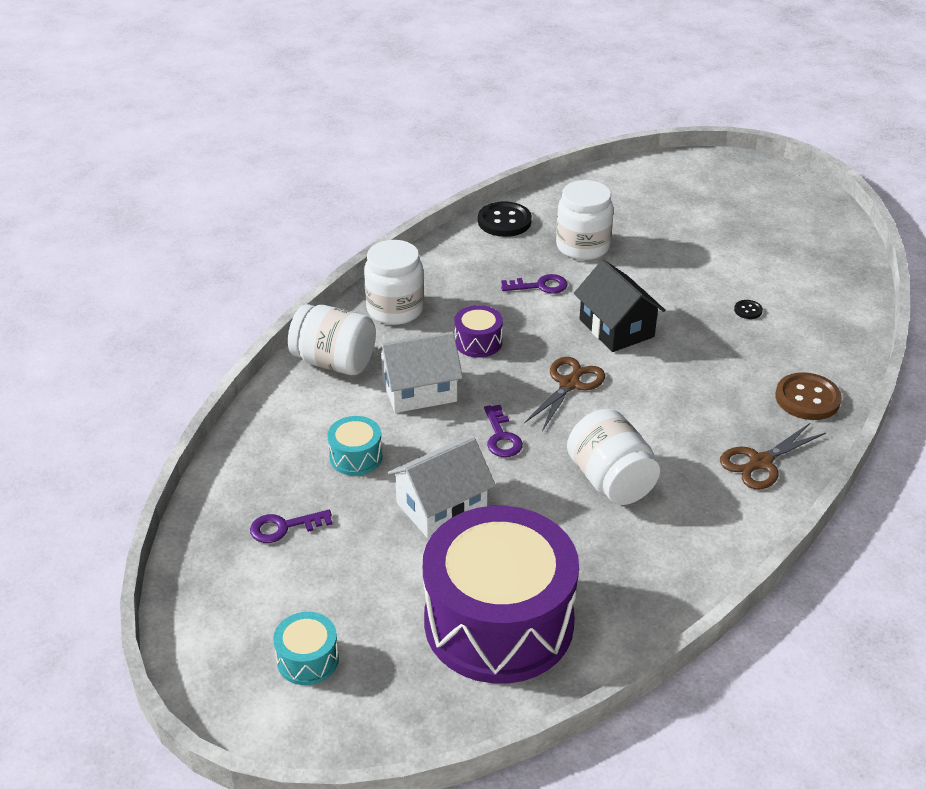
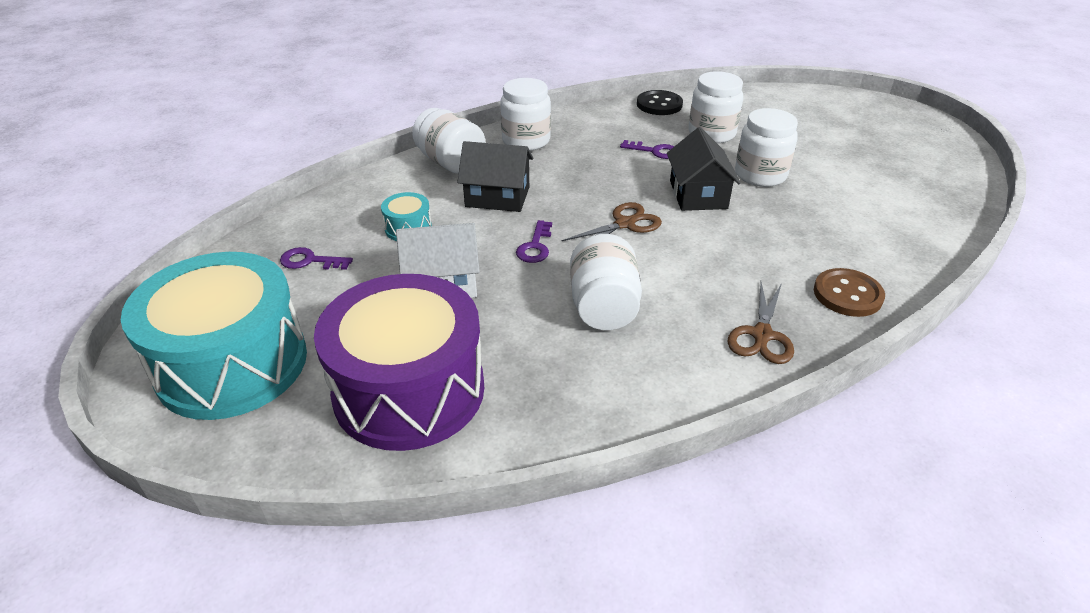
camera: 25 degrees right, 0 degrees up
turquoise drum [273,612,339,685] -> turquoise drum [121,252,307,420], size x2.49
white house [376,332,463,413] -> black house [458,141,533,212]
purple drum [455,305,503,358] -> none
brown scissors [720,423,826,489] -> brown scissors turned 60 degrees counterclockwise [728,282,794,364]
black button [734,300,763,319] -> none
none -> white jar [735,108,798,187]

